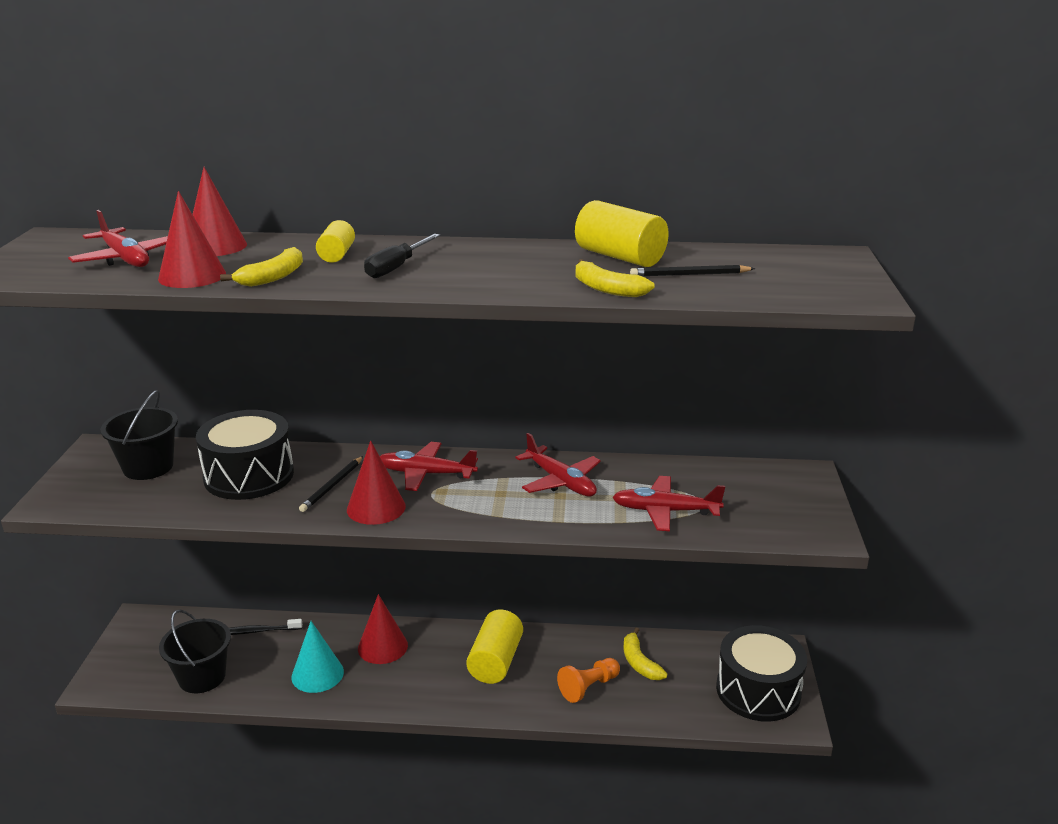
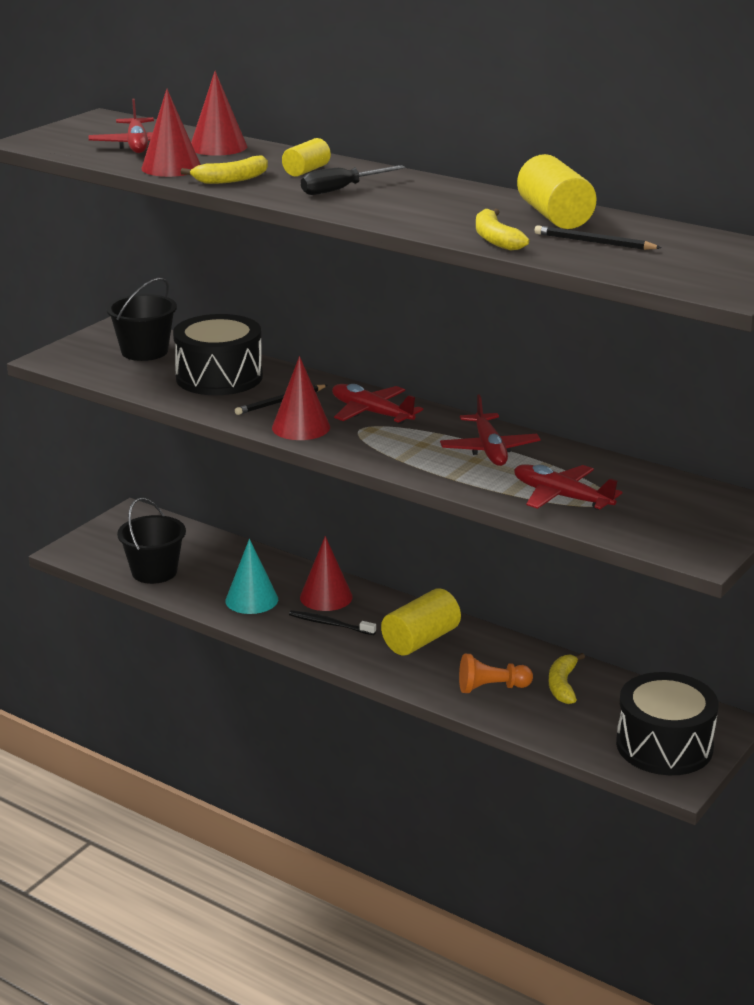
camera: 30 degrees right, 0 degrees up
black toothbrush [229,619,302,635] -> black toothbrush moved to [289,610,376,635]

